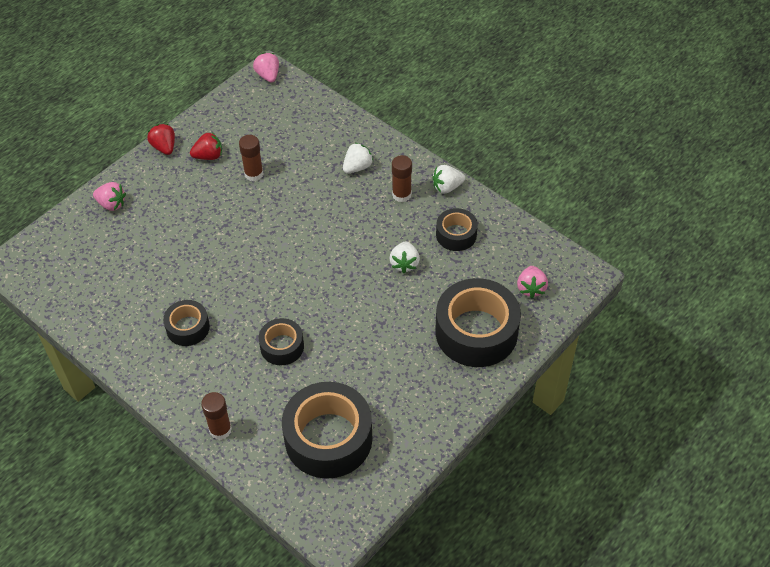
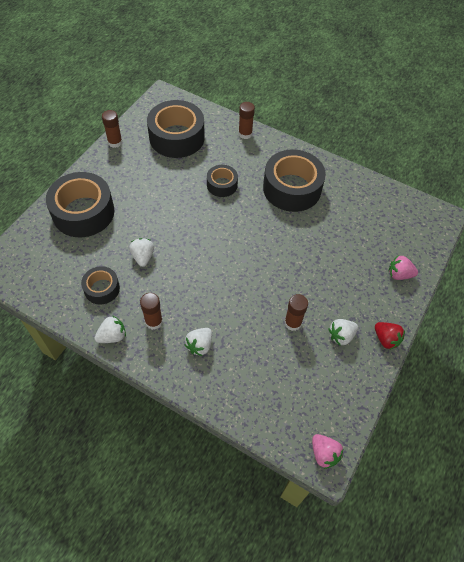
camera: 165 degrees right, 5 degrees up
black tape [163,300,210,346] -> black tape [263,149,326,212], size x1.90
red strawberry [190,132,222,160] -> white strawberry [328,319,358,345]
pink strawberry [517,266,548,298] -> none
none -> brown glue stick [102,110,122,148]

